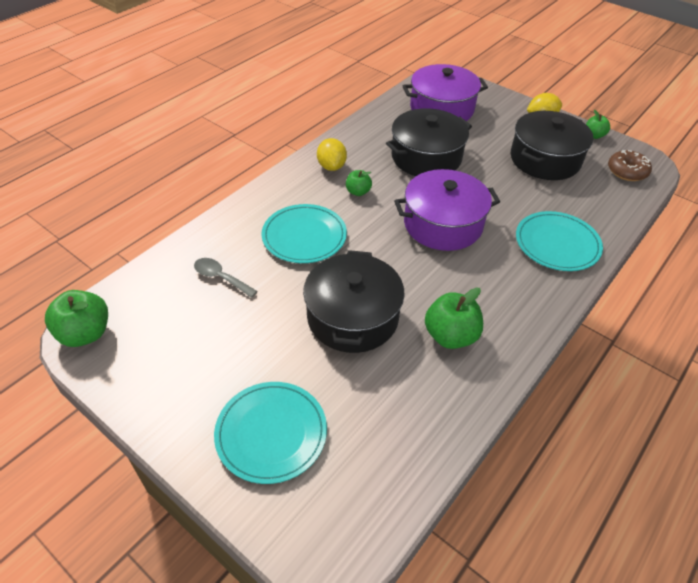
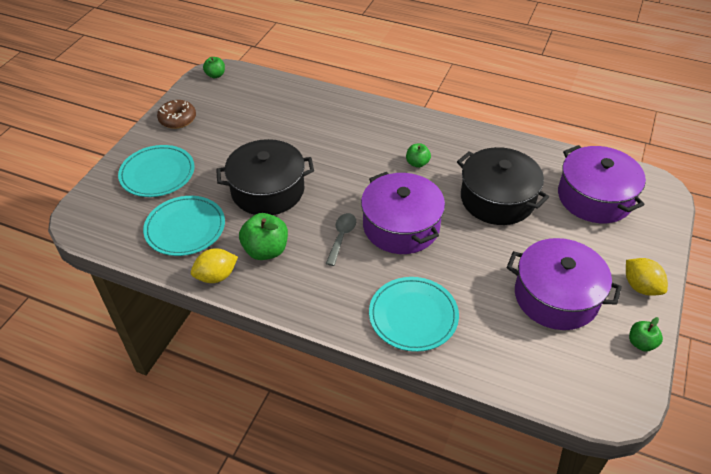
camera: 75 degrees right, 0 degrees up
green apple [45,290,108,347] -> green apple [203,57,225,78], size x0.58
grey spoon [194,258,258,298] -> grey spoon moved to [326,213,356,266]
turquoise plate [261,204,347,263] -> turquoise plate moved to [143,196,225,256]
yellow lemon [317,138,347,171] -> yellow lemon moved to [191,248,238,283]
black pot [511,111,593,180] -> purple pot [507,238,622,330]
brown donut [608,150,652,181] -> brown donut moved to [157,100,196,129]

